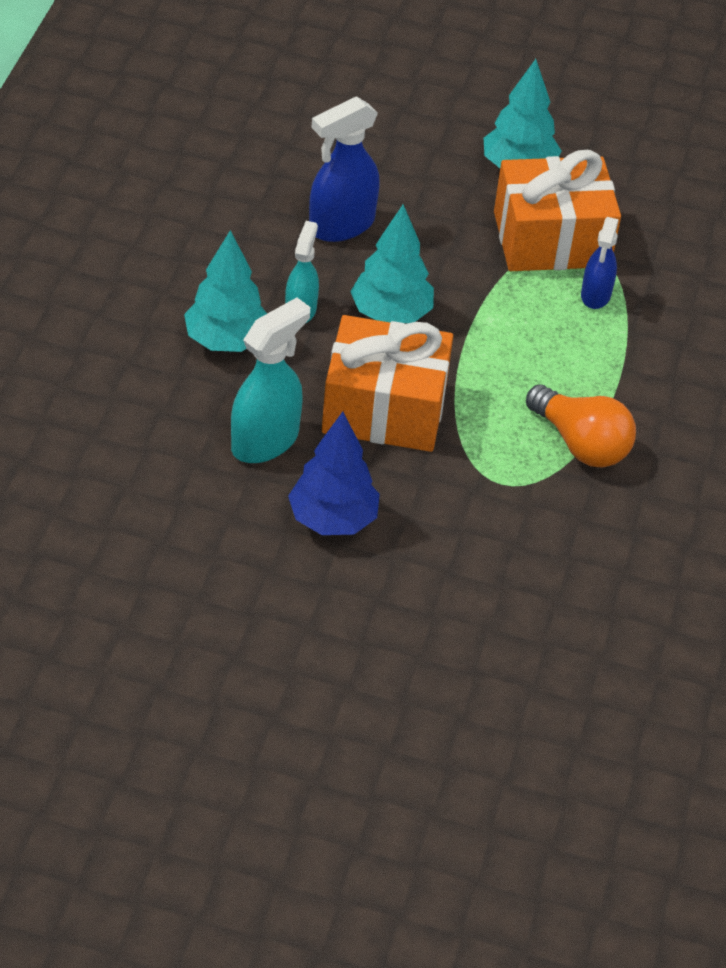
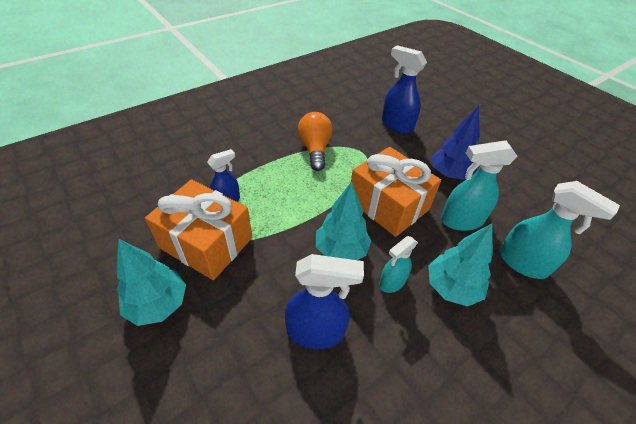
camera: 140 degrees left, 0 degrees up
none -> blue spray bottle [382,45,427,133]
none -> turquoise spray bottle [499,181,620,279]

